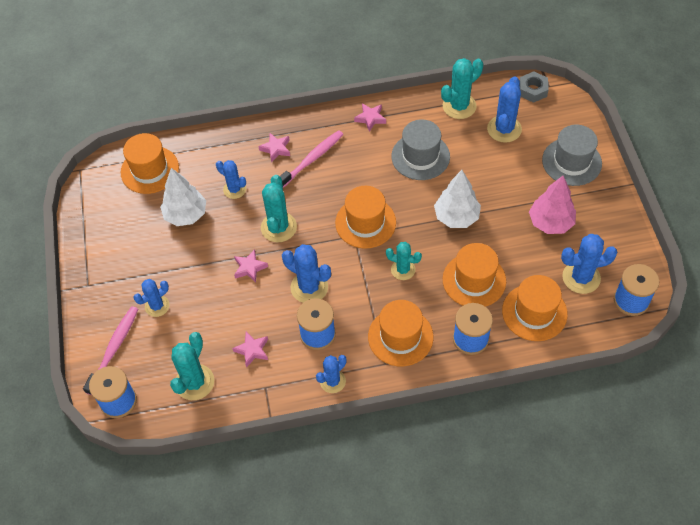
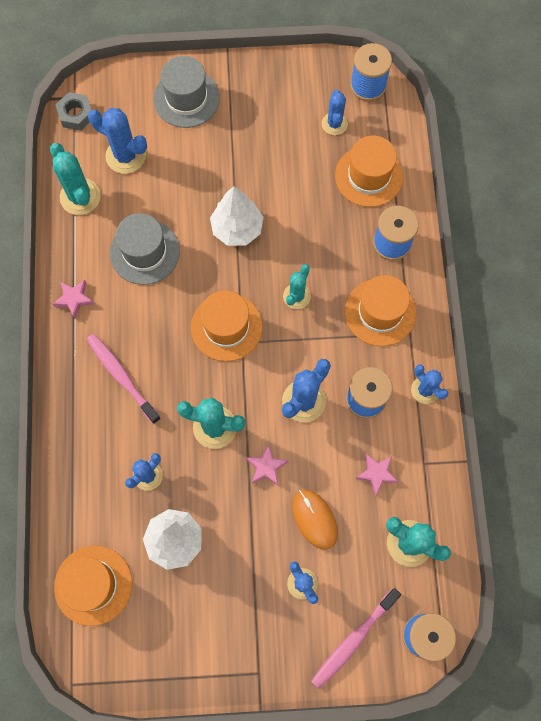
camera: 85 degrees left, 15 degrees up
pink toothbrush [83,306,138,395] -> pink toothbrush turned 75 degrees counterclockwise [312,588,401,688]
pink star [258,133,290,163] -> none
orange hat [443,243,506,307] -> none
pink tree [529,176,576,234] -> none
blue cactus [561,234,617,294] -> blue cactus [322,90,348,135], size x0.66
none -> orange mouse [292,490,338,550]

